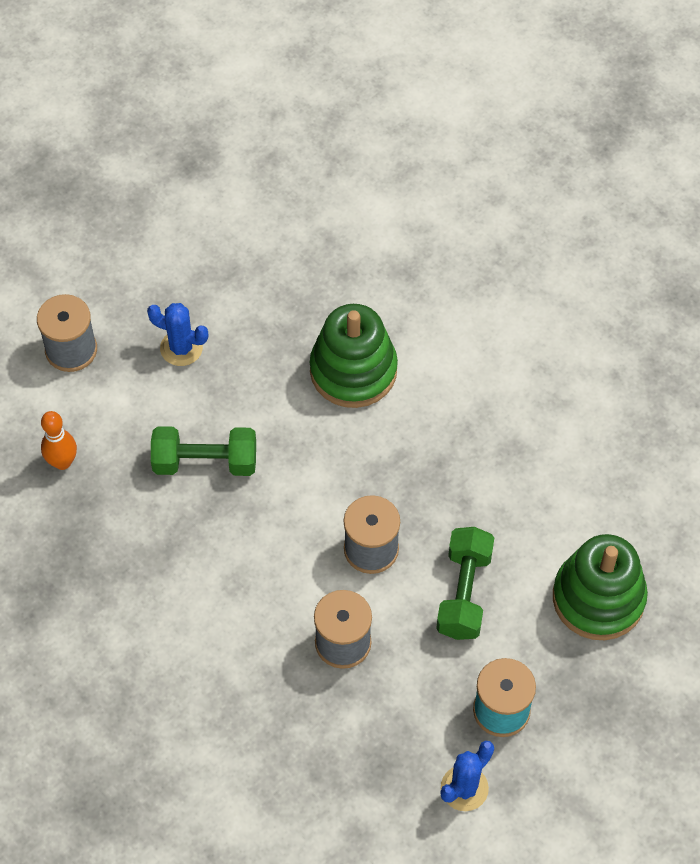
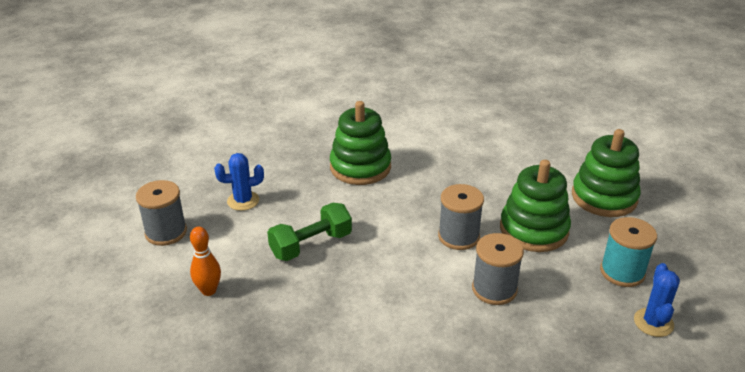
camera: 35 degrees left, 25 degrees down
green dumbbell [436,527,494,640] -> green stacking toy [500,160,571,252]

